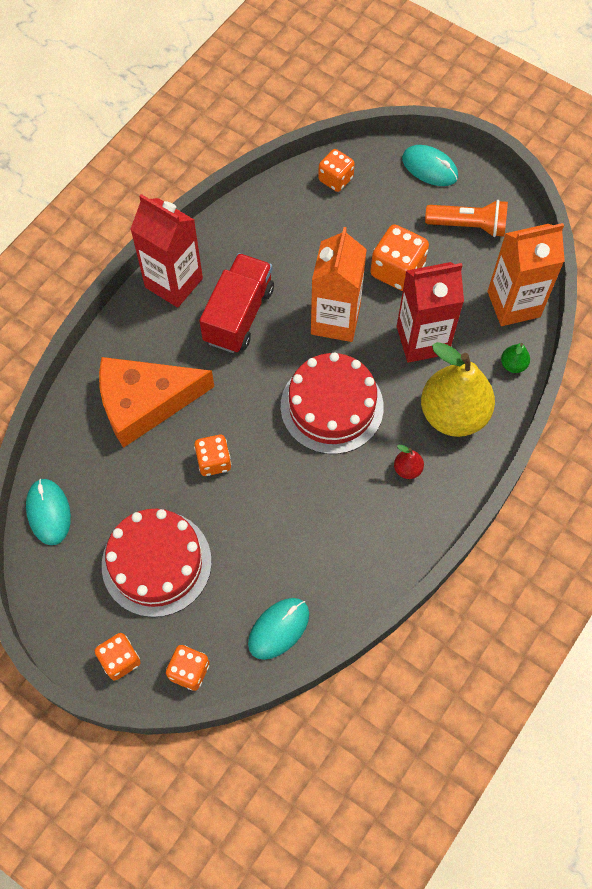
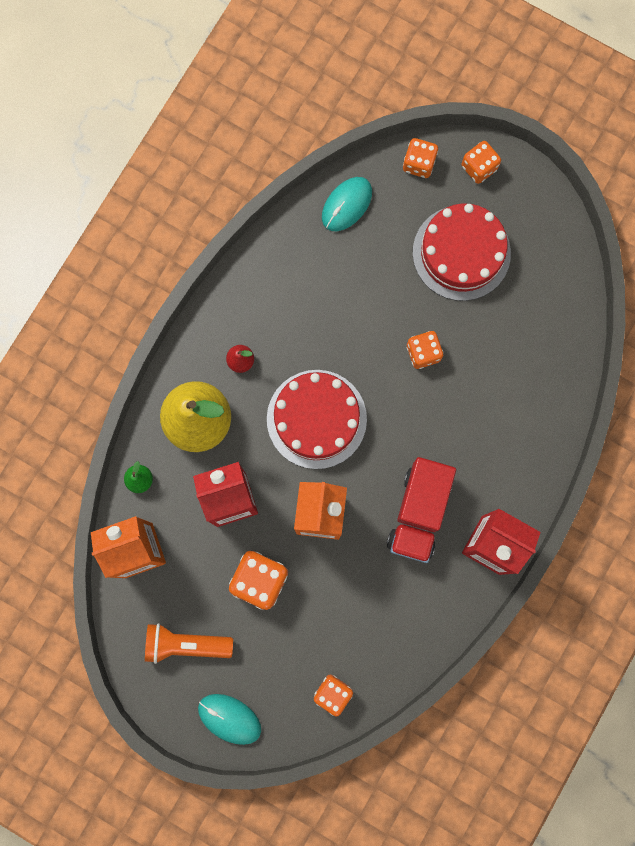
camera: 175 degrees right, 15 degrees up
turquoise mouse [26,479,71,545] -> none
orange cheese [99,357,214,448] -> none

